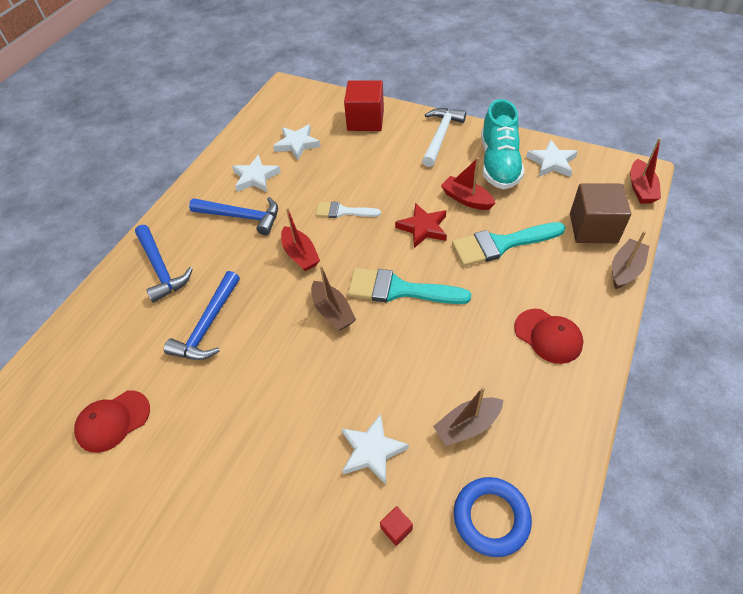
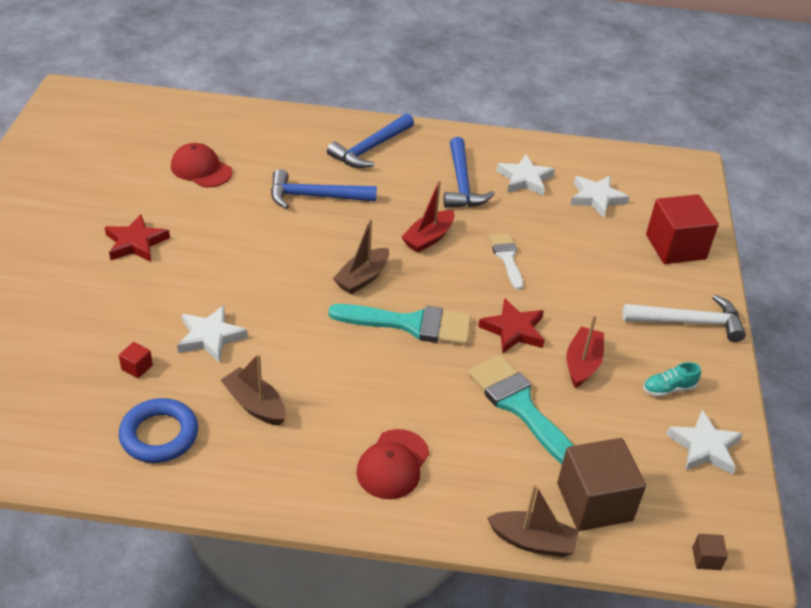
camera: 65 degrees right, 10 degrees down
turquoise brush [348,268,471,304] -> turquoise brush turned 105 degrees clockwise [328,304,471,345]
turquoise shoe [481,99,525,189] -> turquoise shoe [643,362,701,397], size x0.43
red boat [630,138,661,203] -> brown cube [692,534,728,570]
none -> red star [105,214,170,262]

